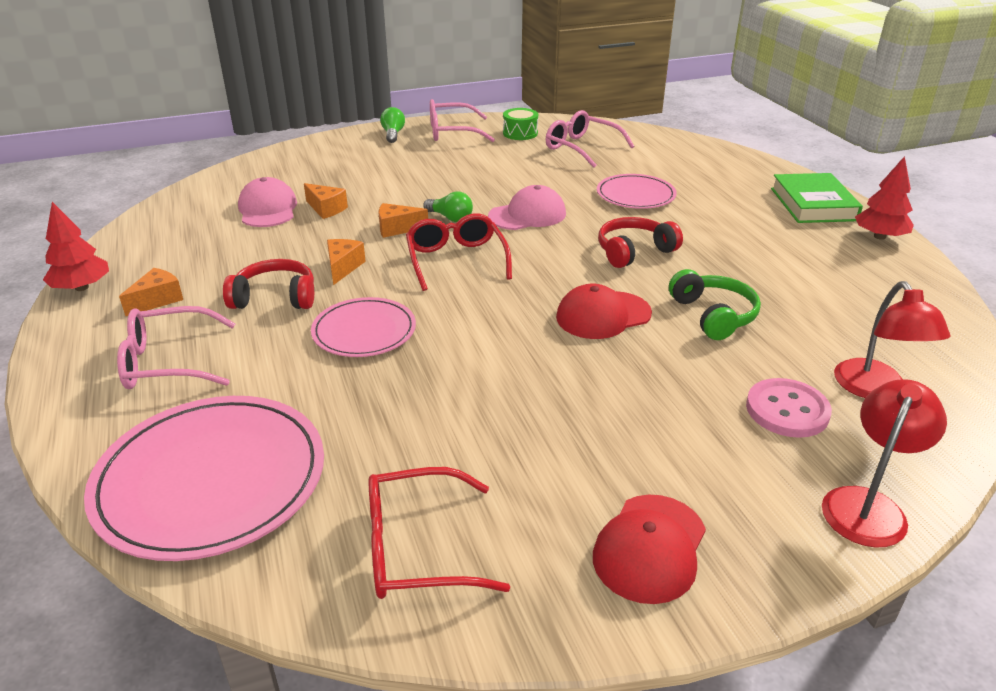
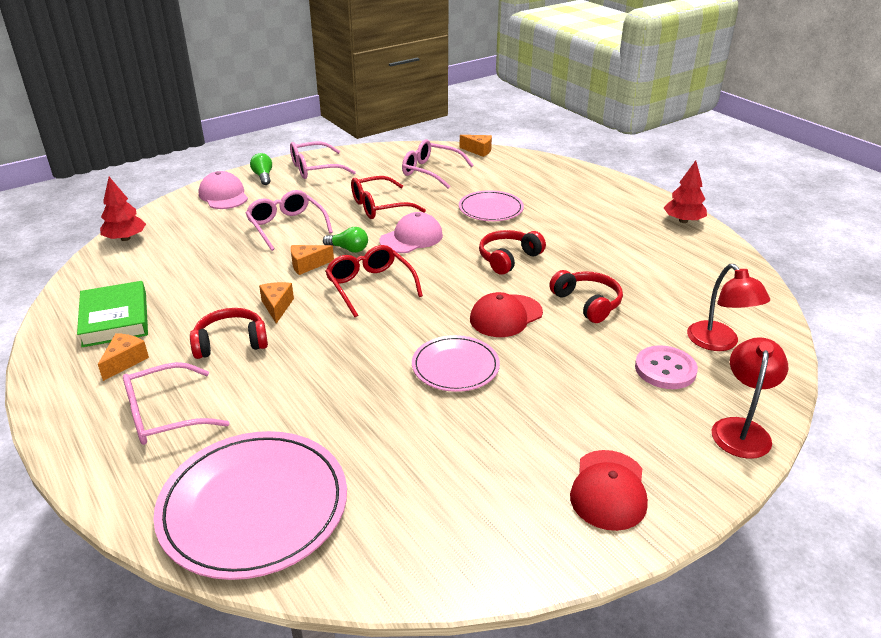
camera: 15 degrees left, 0 degrees up
red tree [43,202,109,291] -> red tree moved to [100,177,146,241]
pink cap [238,177,297,227] -> pink cap moved to [198,171,248,209]
orange cheese [304,183,348,219] -> orange cheese moved to [460,135,492,157]
pink plate [311,297,416,357] -> pink plate moved to [412,335,500,392]
red glasses [368,467,510,599] -> red glasses moved to [351,176,426,219]
green drum [503,108,538,140] -> none
green headphones [669,269,761,340] -> red headphones [549,270,623,323]
green book [771,173,863,223] -> green book moved to [77,281,148,347]
none -> pink glasses [246,190,333,251]

